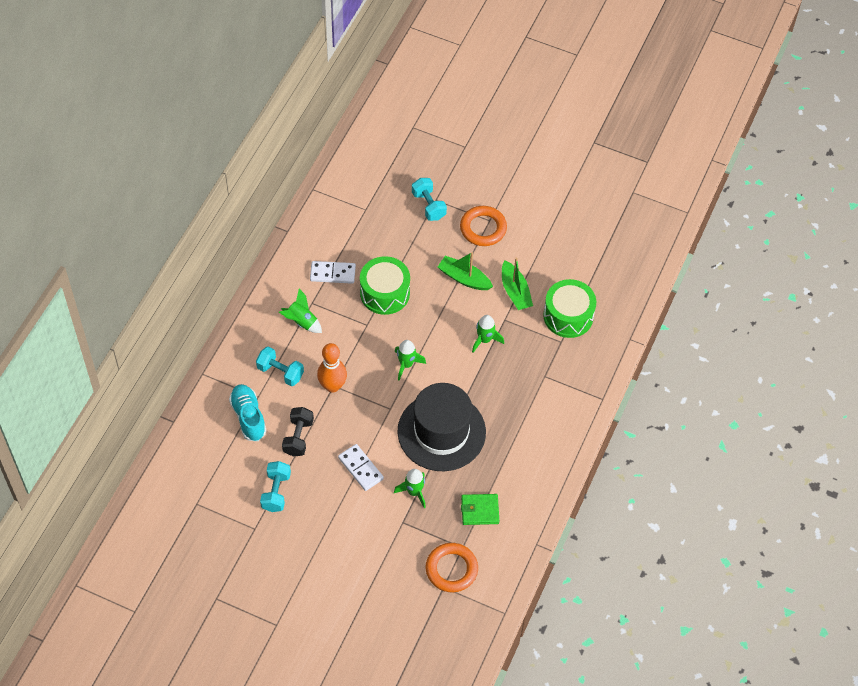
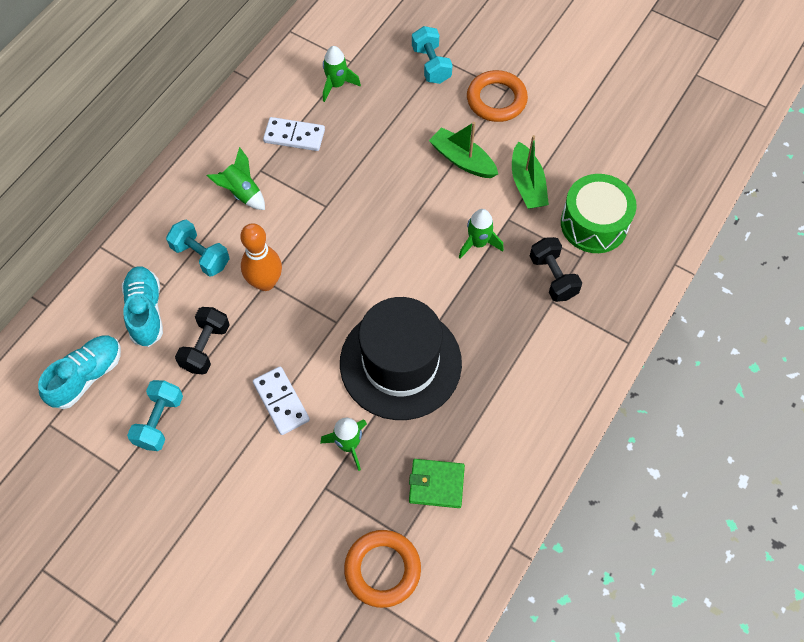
camera: 10 degrees right, 5 degrees up
green drum [360,256,410,315] -> none
green rocket [395,340,426,381] -> green rocket moved to [323,46,361,102]
none -> turquoise shoe [38,335,121,409]
none -> black dumbbell [530,237,582,302]

